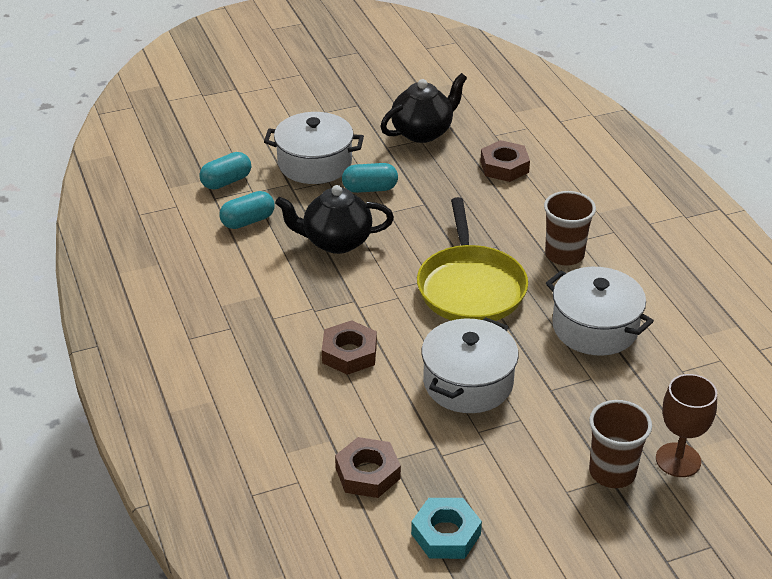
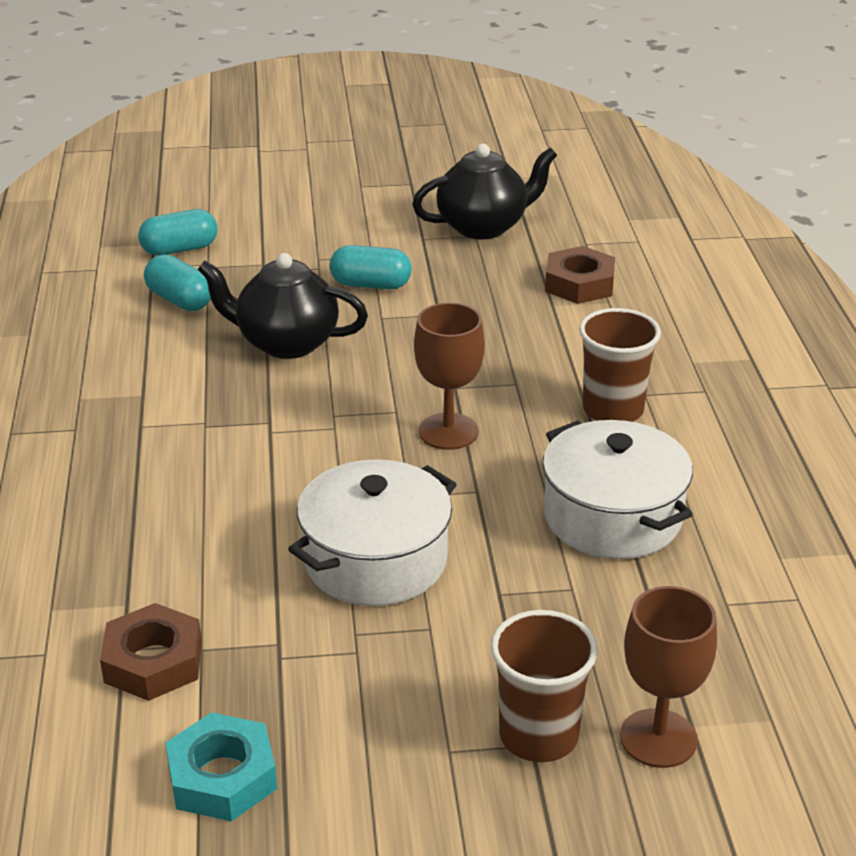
camera: 15 degrees right, 5 degrees down
turquoise capsule [220,191,275,229] -> turquoise capsule turned 60 degrees clockwise [144,254,211,311]
white pot [264,112,364,184] -> none
brown nut [322,320,377,375] -> none
yellow pan [417,197,528,321] -> brown goblet [414,303,485,450]

